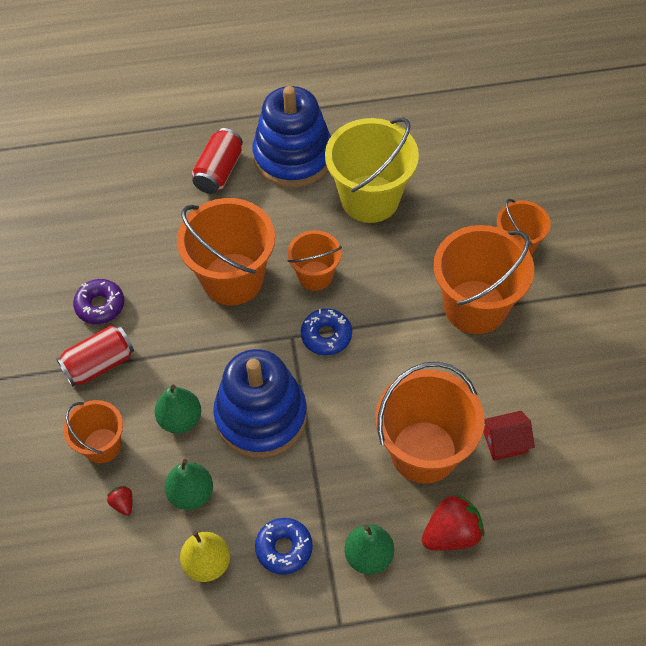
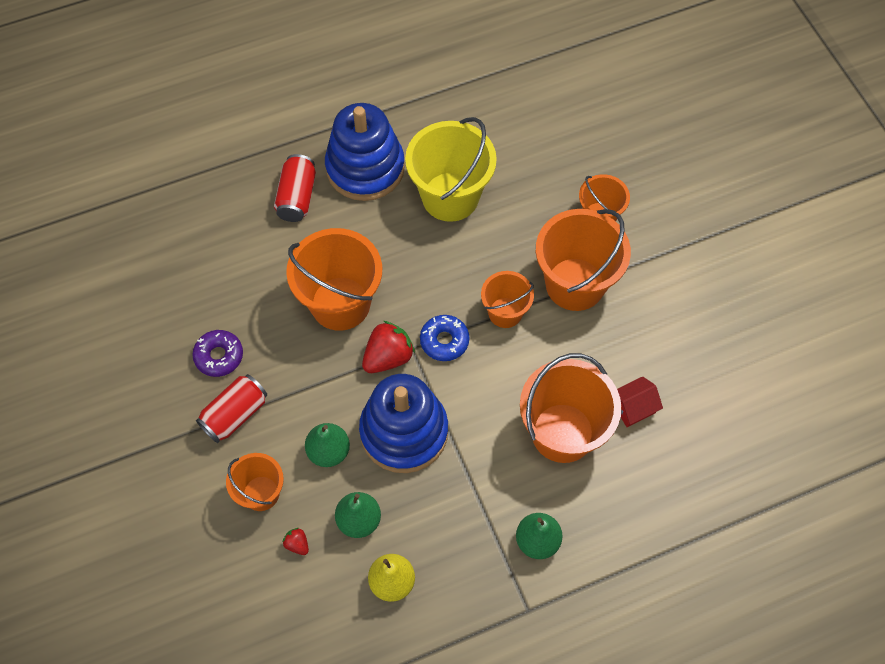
camera: 15 degrees left, 5 degrees up
blue donut [255,518,313,575] -> none
orange bucket [287,230,342,291] -> orange bucket moved to [481,271,534,328]
red strawberry [422,494,484,550] -> red strawberry moved to [362,321,415,373]

